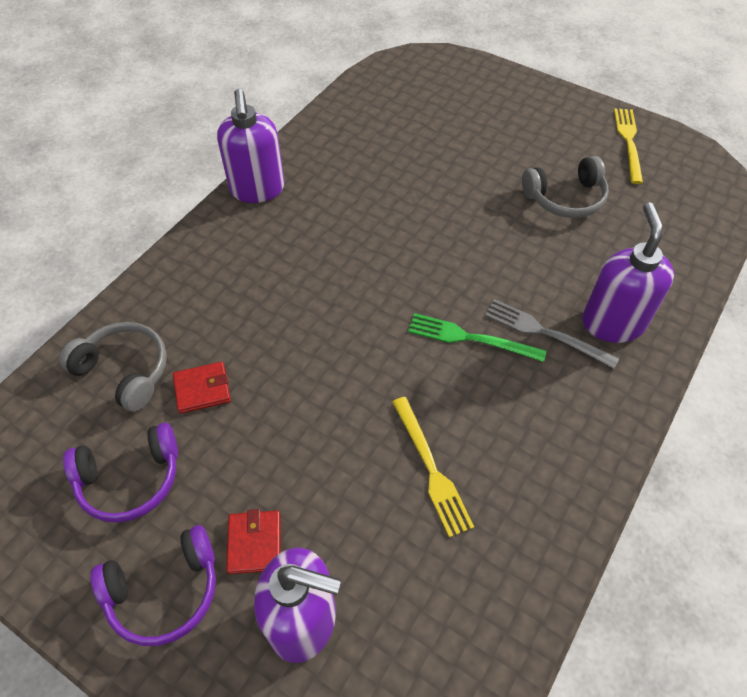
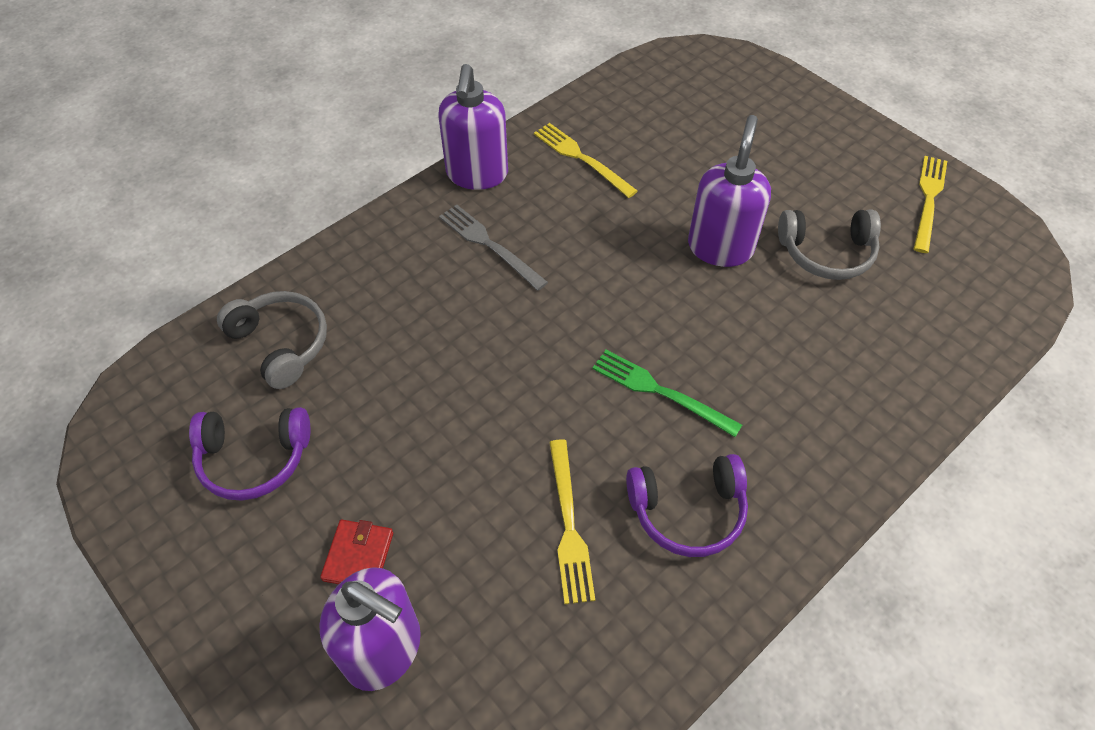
camera: 15 degrees right, 0 degrees up
purple headphones [90,525,216,646] -> purple headphones moved to [626,454,748,557]
red wallet [173,362,231,414] -> none
grey fork [484,299,619,369] -> grey fork moved to [439,204,548,291]
purple soap dispenser [582,202,674,343] -> purple soap dispenser moved to [688,115,771,267]
none -> yellow fork [534,123,638,198]

